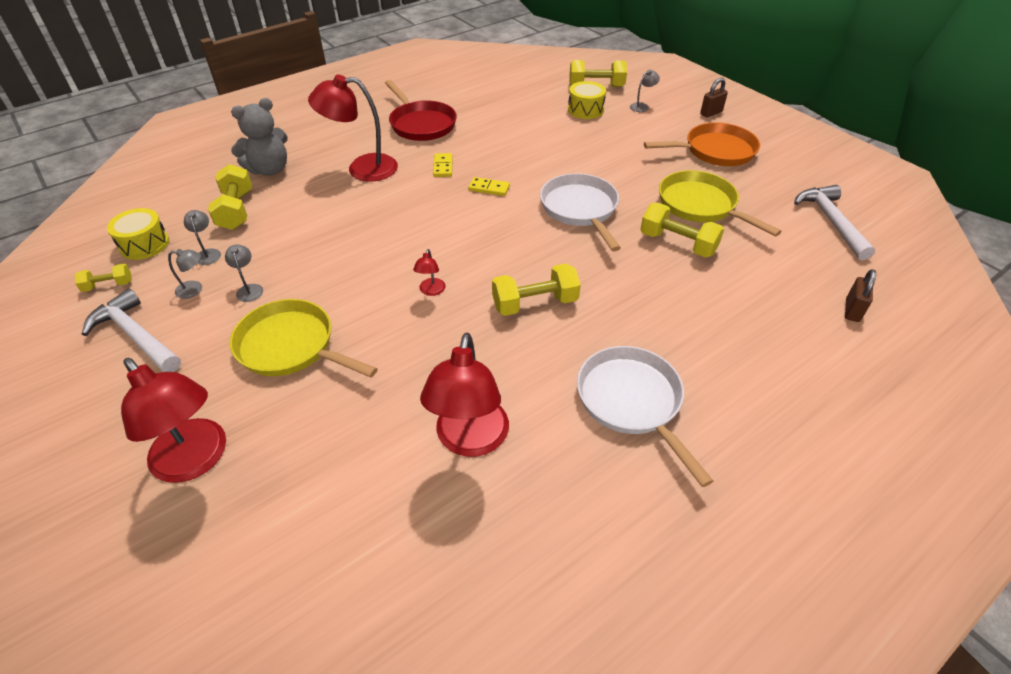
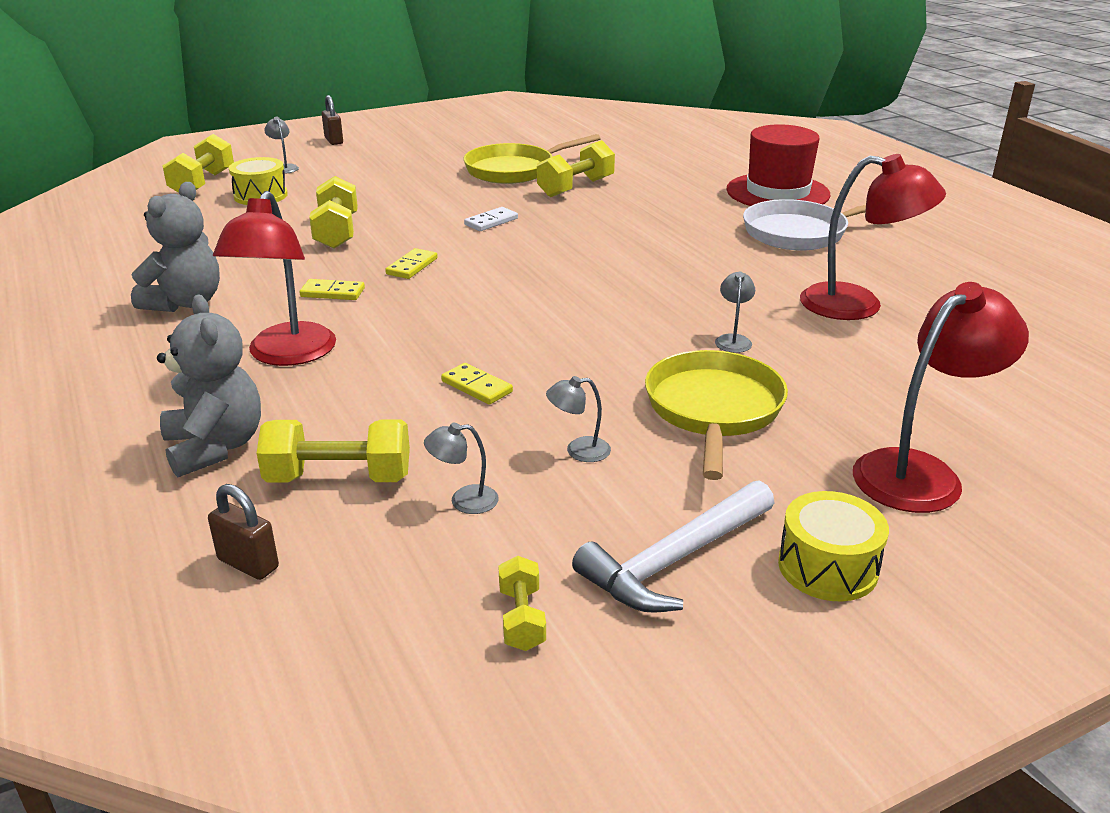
camera: 80 degrees left, 15 degrees down
yellow drum [107,208,169,260] -> yellow drum moved to [778,491,889,601]
grey lamp [168,249,202,299] -> grey lamp moved to [715,272,755,353]
yellow pan [230,299,378,378] -> yellow pan turned 150 degrees clockwise [645,350,788,480]
red pan [385,80,457,141] -> grey teddy bear [131,182,220,312]
red lamp [413,249,446,296] -> none
yellow dumbbell [492,263,581,316] -> yellow dumbbell moved to [309,176,358,249]
white pan [540,173,621,251] -> white domino [464,207,518,231]
orange pan [644,122,760,166] -> none
white hammer [794,185,875,260] -> none
brown padlock [845,269,876,322] -> brown padlock moved to [208,484,279,580]
none -> yellow domino [441,363,513,405]
none -> red hat [726,124,830,206]

